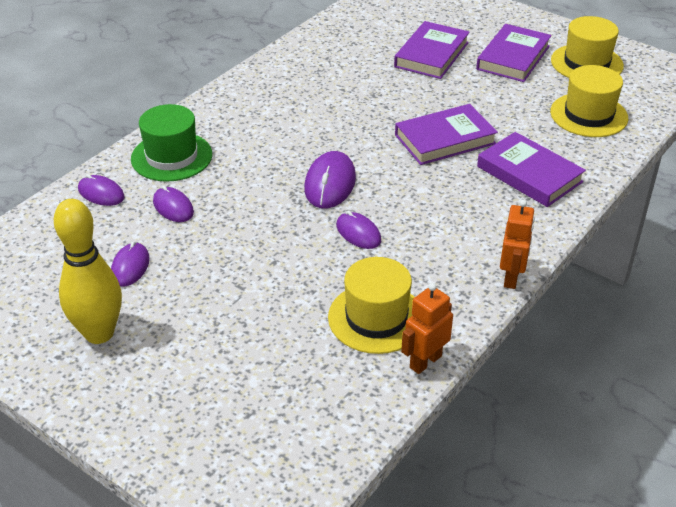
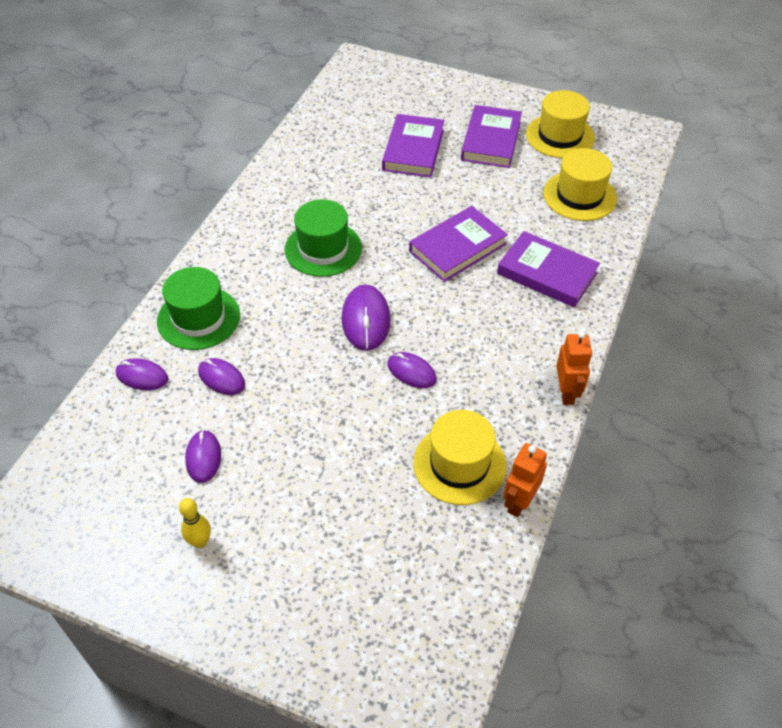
camera: 15 degrees left, 10 degrees up
yellow bowling pin [54,199,122,344] -> yellow bowling pin [179,498,211,548], size x0.48
none -> green hat [285,199,362,277]

